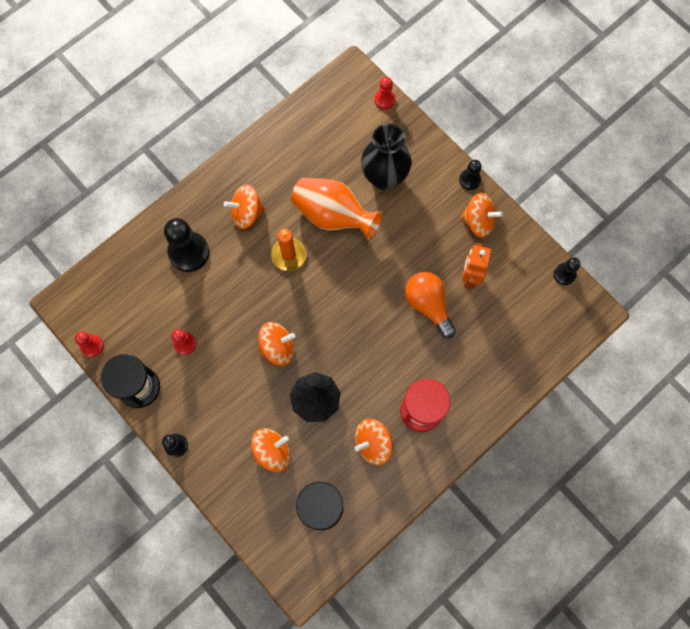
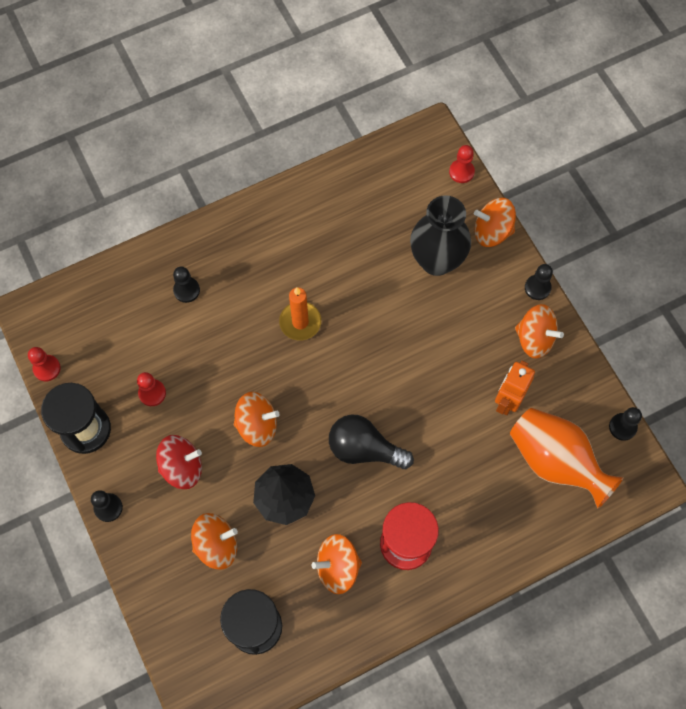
camera: 15 degrees right, 5 degrees down
black pawn [164,218,209,272] -> black pawn [173,266,200,303], size x0.54
orange spinning top [224,185,265,229] -> orange spinning top moved to [474,198,516,247]
orange vase [291,178,382,240] -> orange vase moved to [510,408,624,509]
orange light bulb [405,272,456,338] -> none
none -> red spinning top [156,435,202,489]
none -> black light bulb [329,414,414,469]

